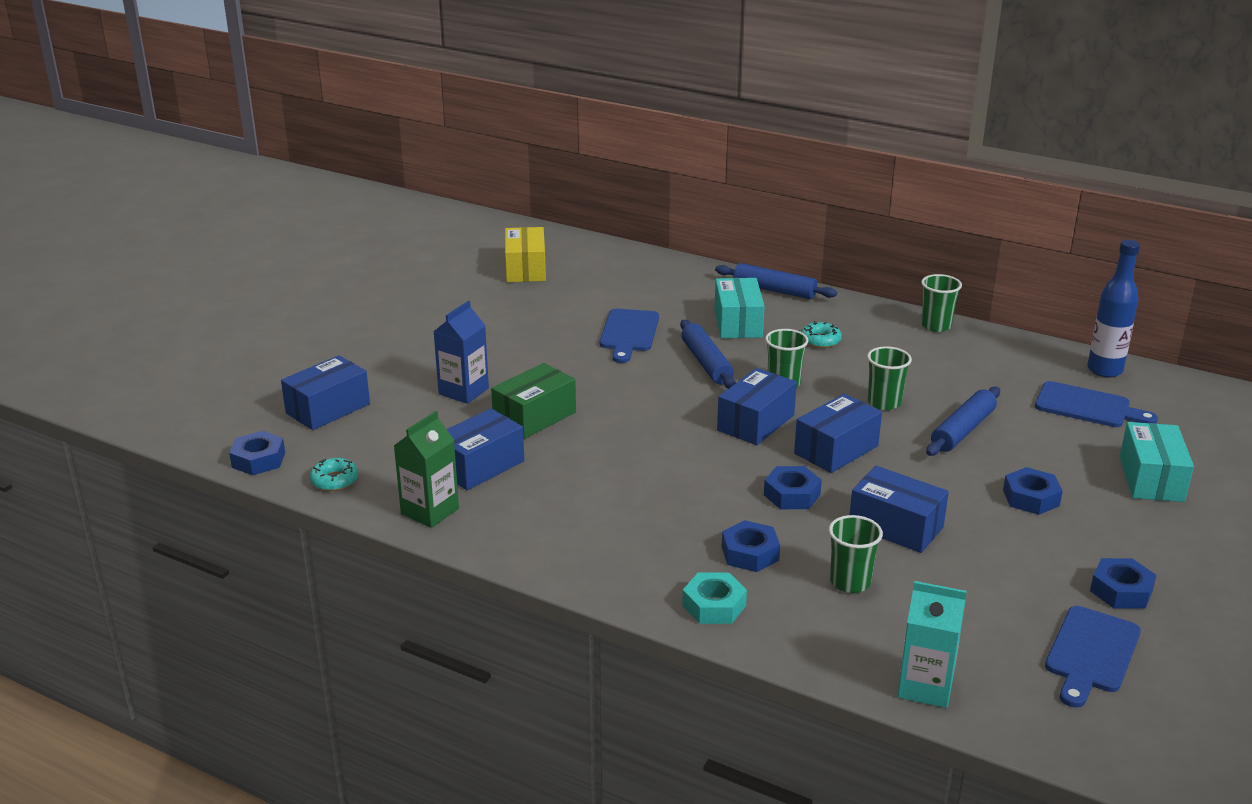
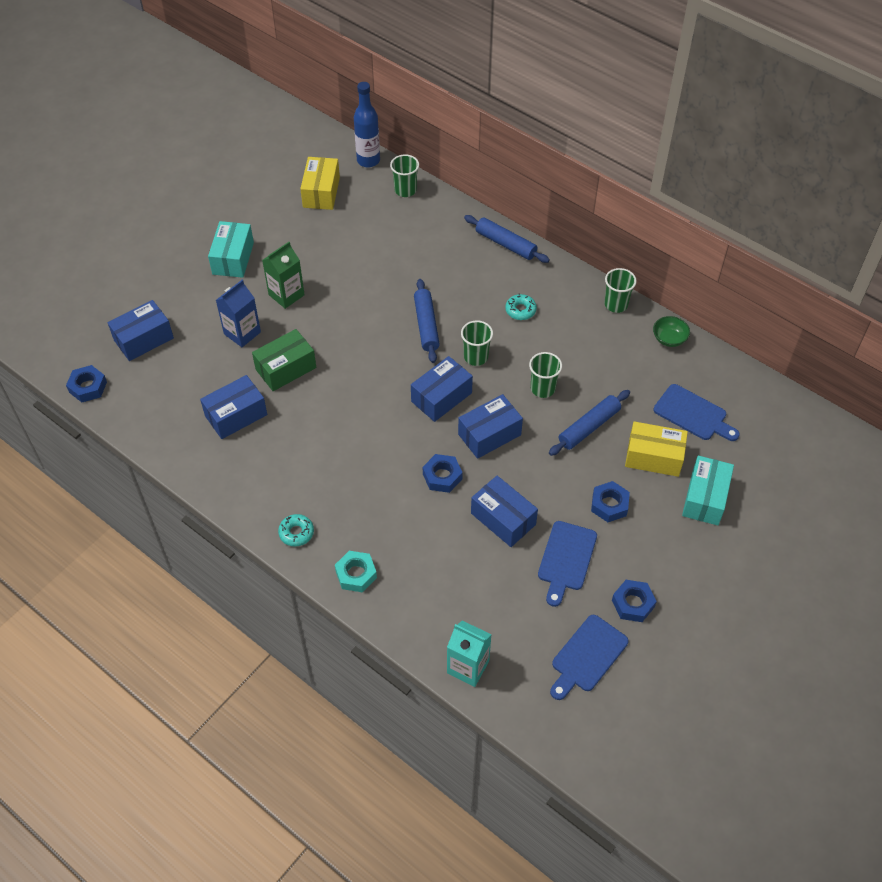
camera: 10 degrees right, 25 degrees up
turquoise donut [309,458,358,491] -> turquoise donut moved to [278,514,314,547]
green carton [394,411,459,528] -> green carton moved to [262,242,305,309]
blue cutting board [600,309,659,363] -> blue cutting board moved to [538,521,597,607]
turquoise box [714,278,765,338] -> turquoise box moved to [208,221,254,278]
blue nut [722,520,780,572] -> none
green cup [829,515,883,593] -> green cup moved to [390,154,419,197]
blue bottle [1087,240,1140,378] -> blue bottle moved to [354,82,380,167]
none -> yellow box [625,421,688,477]
none -> green bowl [653,316,690,347]

